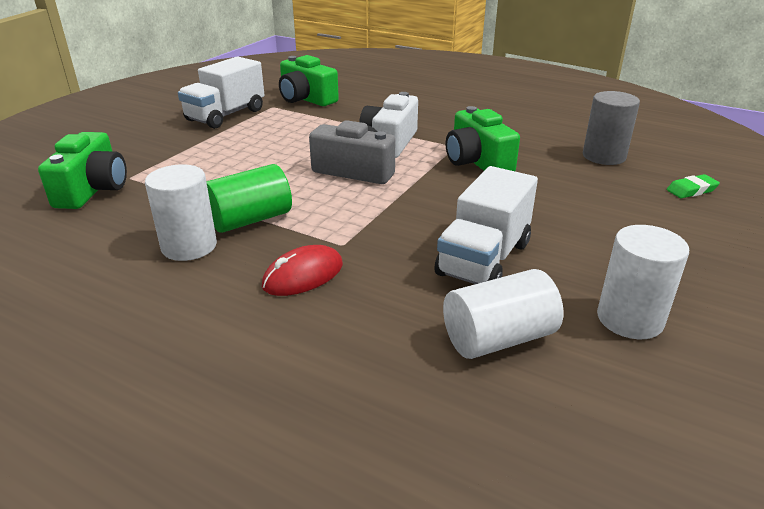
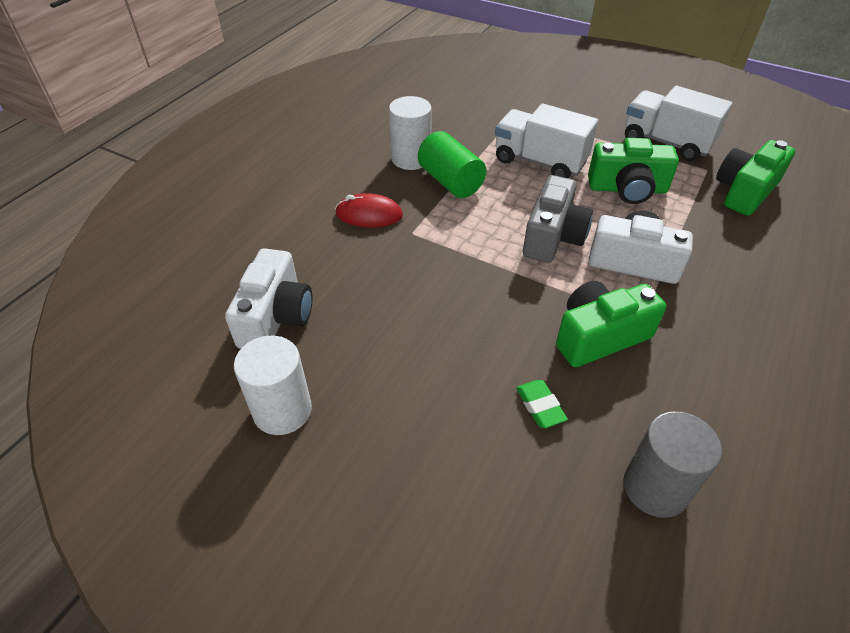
camera: 90 degrees right, 15 degrees up
green camera [38,132,127,209] -> green camera moved to [588,138,679,204]
red mouse [262,245,343,296] -> red mouse turned 45 degrees counterclockwise [335,193,403,227]
white truck [434,166,538,284] -> white truck moved to [495,104,598,178]
white cylinder [443,269,564,359] -> white camera [225,248,313,349]
green eraser [667,174,720,198] -> green eraser moved to [516,380,568,428]

